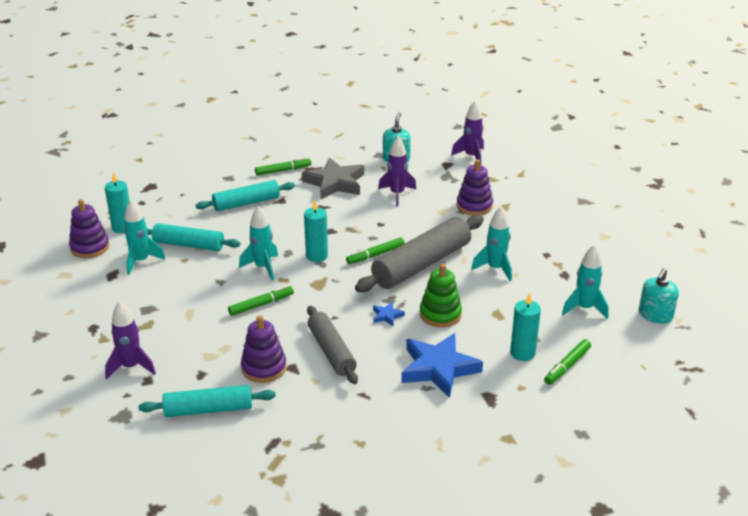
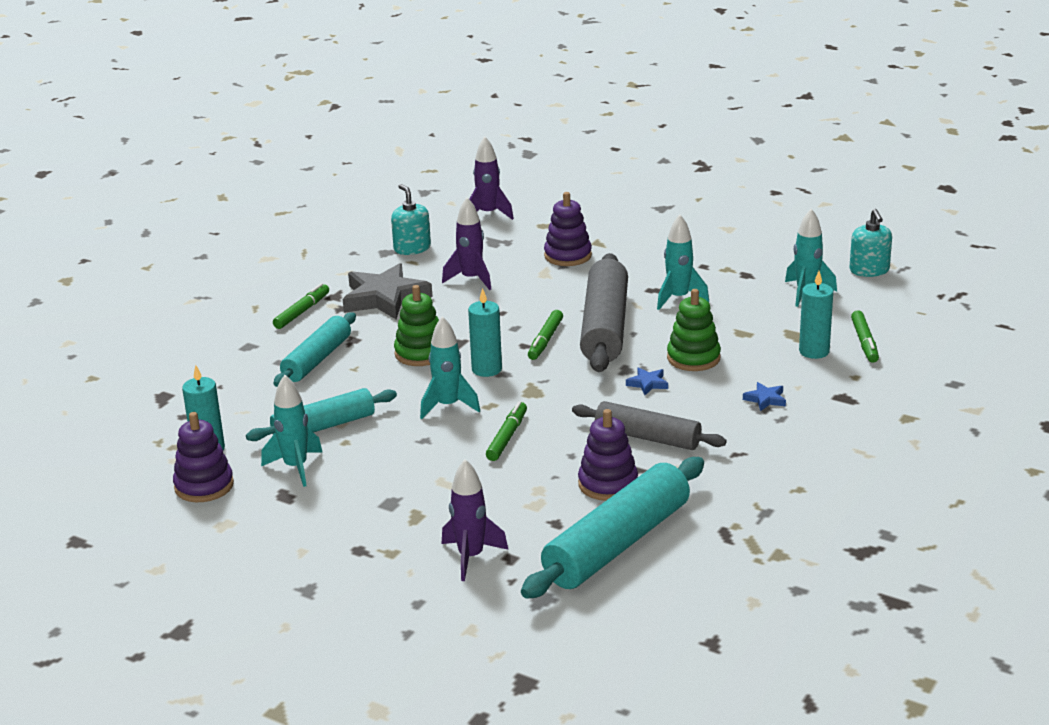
camera: 40 degrees left, 5 degrees down
turquoise rolling pin [139,385,276,417] -> turquoise rolling pin [521,457,704,599], size x1.58
blue star [401,333,483,398] -> blue star [743,382,786,411], size x0.43
none -> green stacking toy [394,285,439,366]

